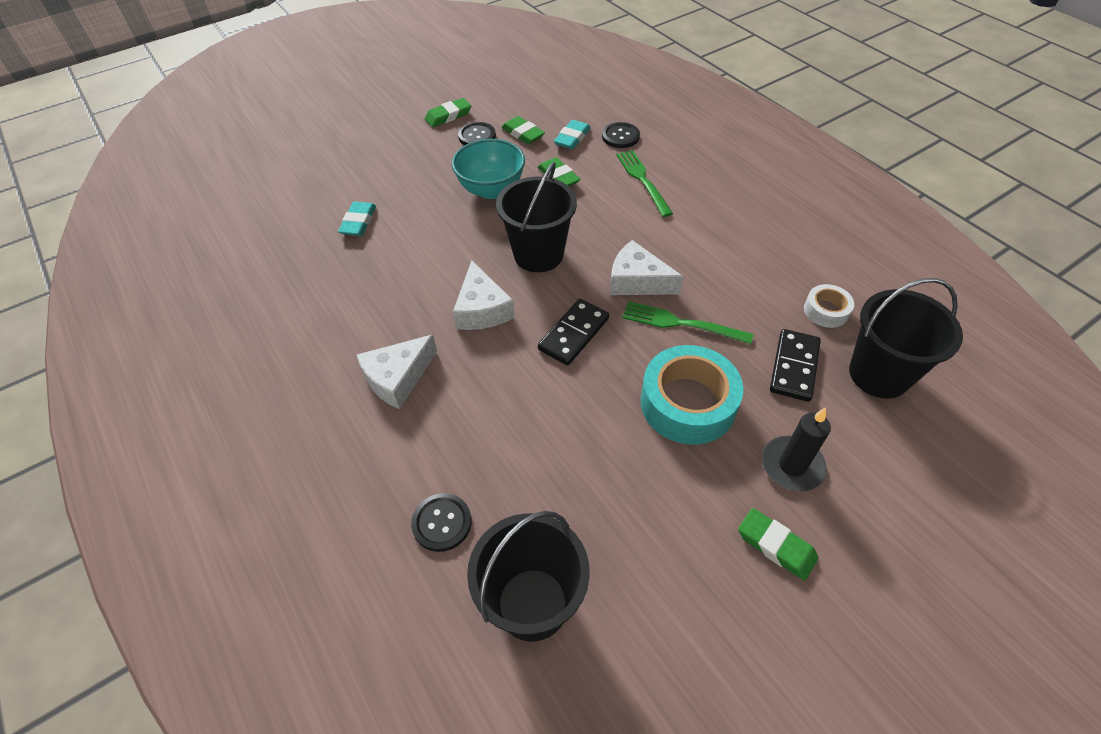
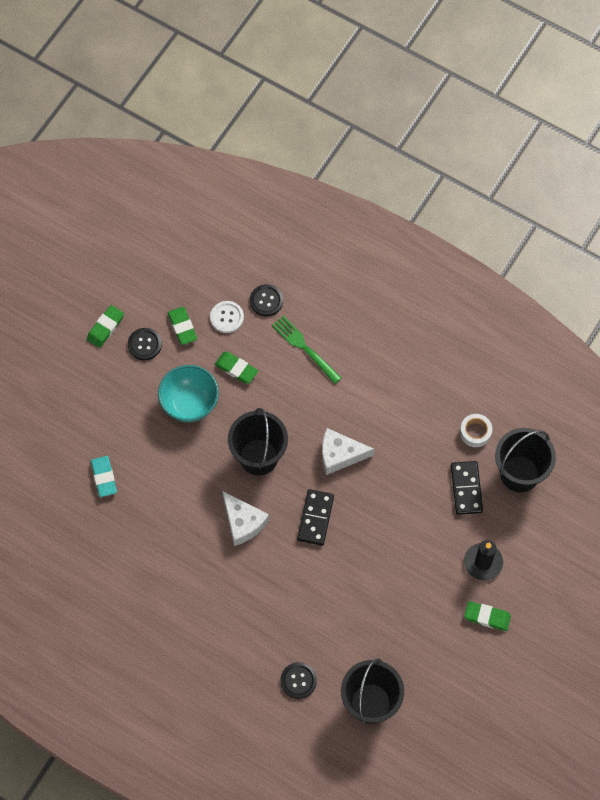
camera: 25 degrees left, 15 degrees up
white cheese [357,334,437,409] -> none
green eraser [501,116,545,144] -> green eraser turned 45 degrees clockwise [168,307,197,345]
turquoise eraser [554,120,591,149] -> white button [210,301,244,333]
green fork [623,301,753,344] -> none
turquoise tape [641,345,743,445] -> none

